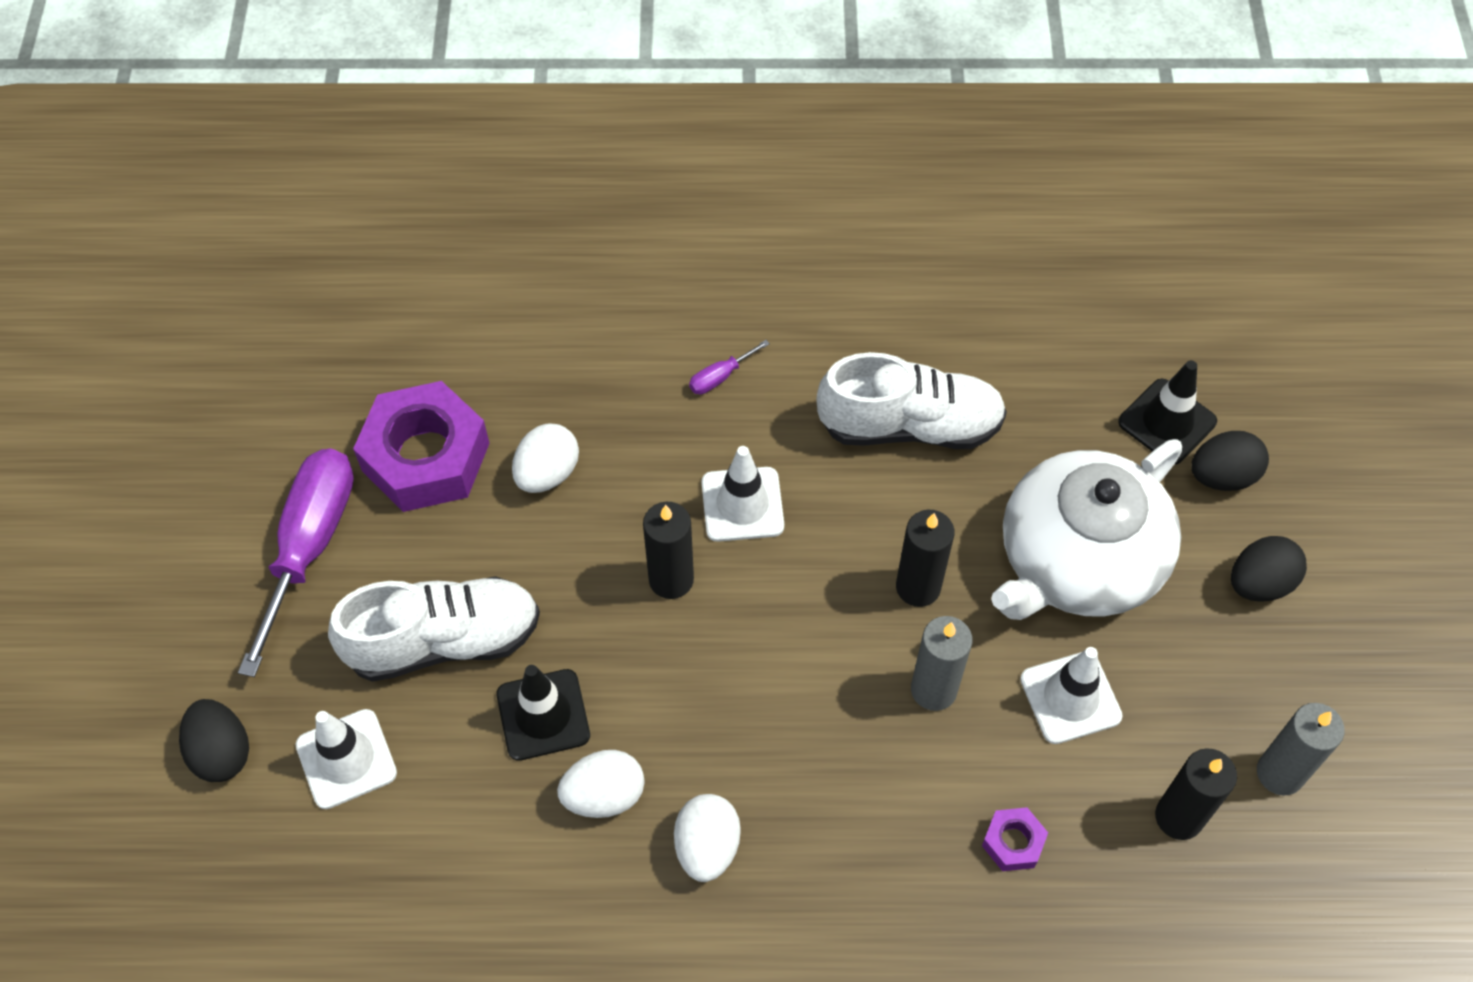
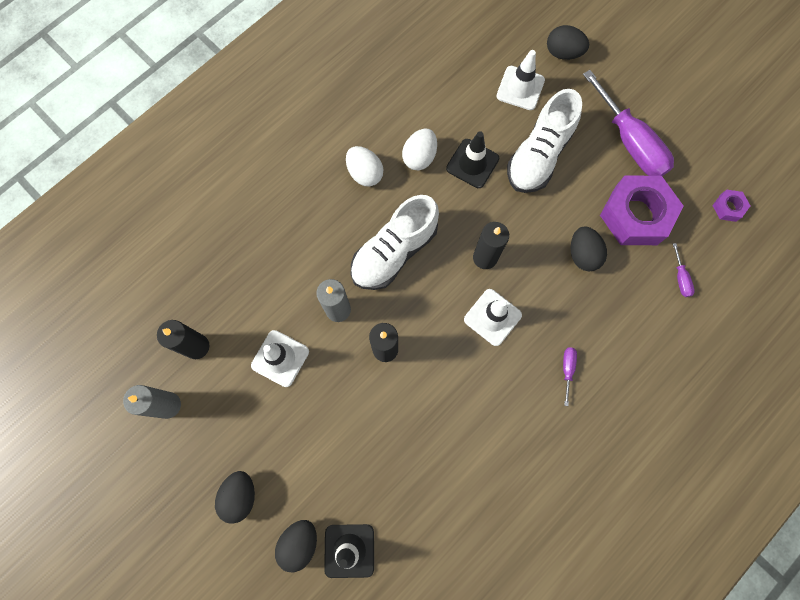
camera: 135 degrees right, 15 degrees up
white egg [512,423,579,493] -> black egg [571,226,607,271]
white shoe [817,352,1007,449] -> white shoe moved to [351,195,439,290]
purple nut [982,807,1048,871] -> purple nut moved to [712,190,750,222]
white teapot [991,439,1182,620] -> none
none -> purple screwdriver [673,243,695,297]

